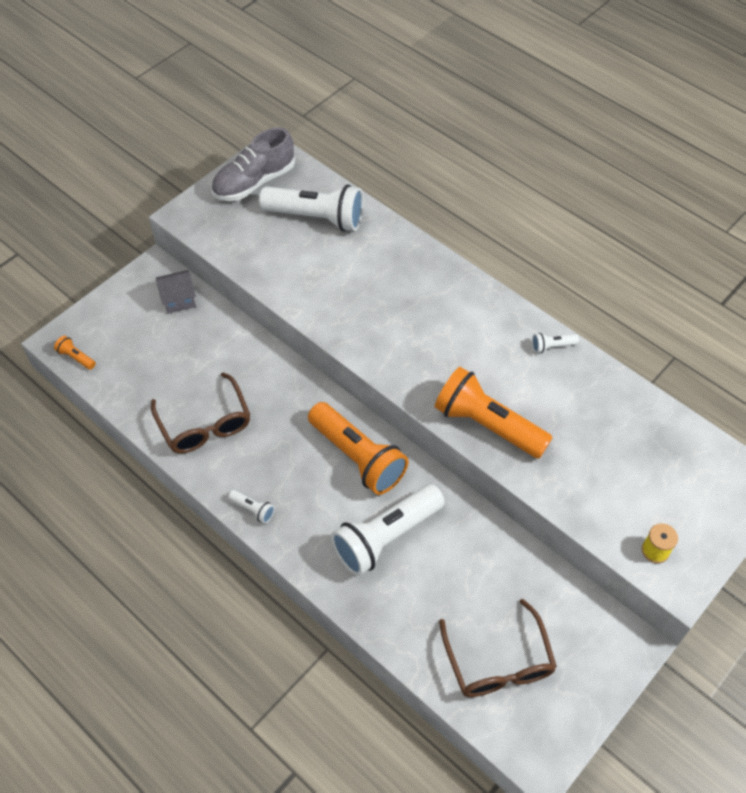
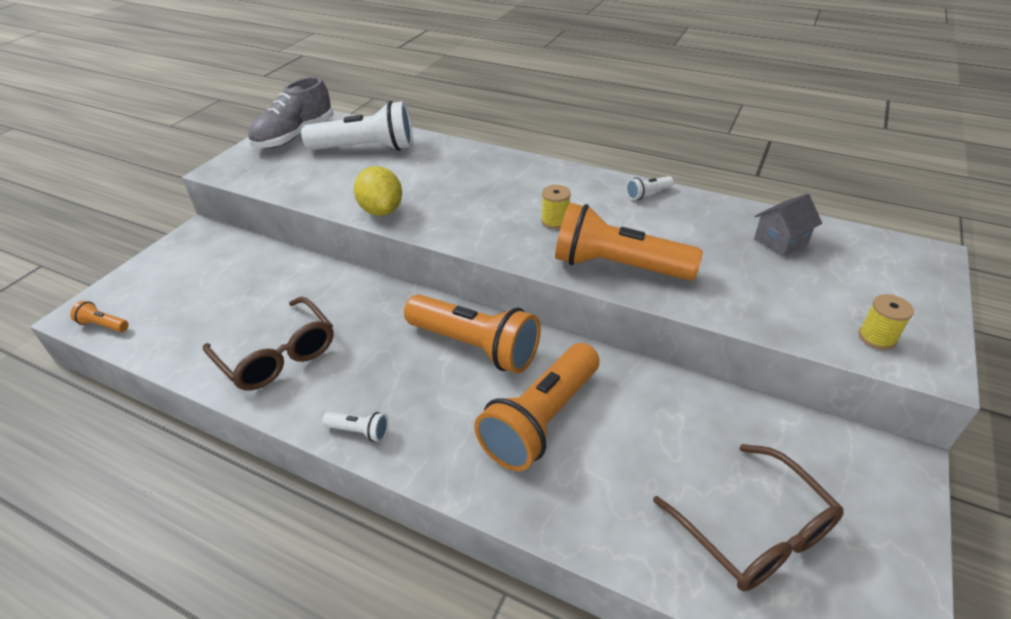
camera: 15 degrees left, 15 degrees down
grey house [156,270,196,314] -> grey house moved to [754,194,822,257]
white flashlight [331,484,445,576] -> orange flashlight [474,343,599,471]
none -> yellow lemon [354,166,402,216]
none -> yellow spool [541,185,571,229]

